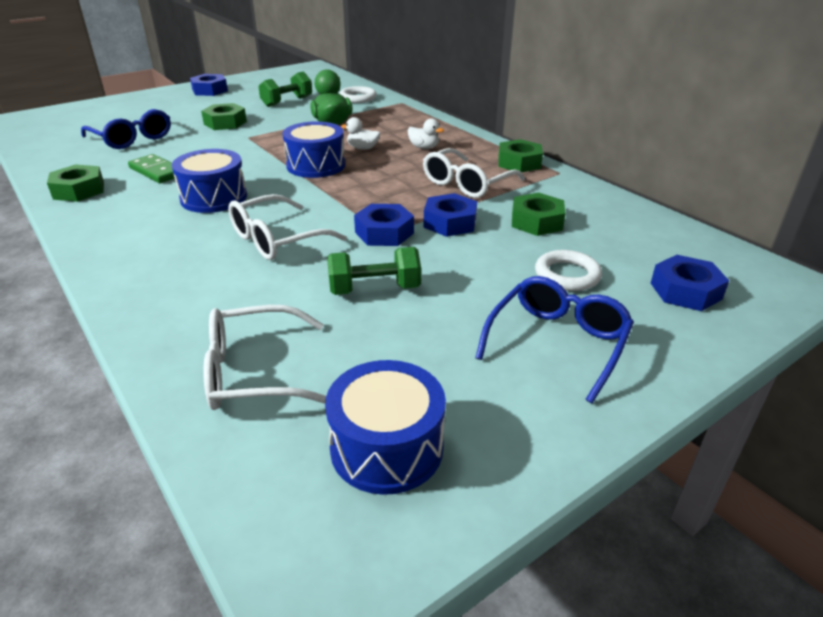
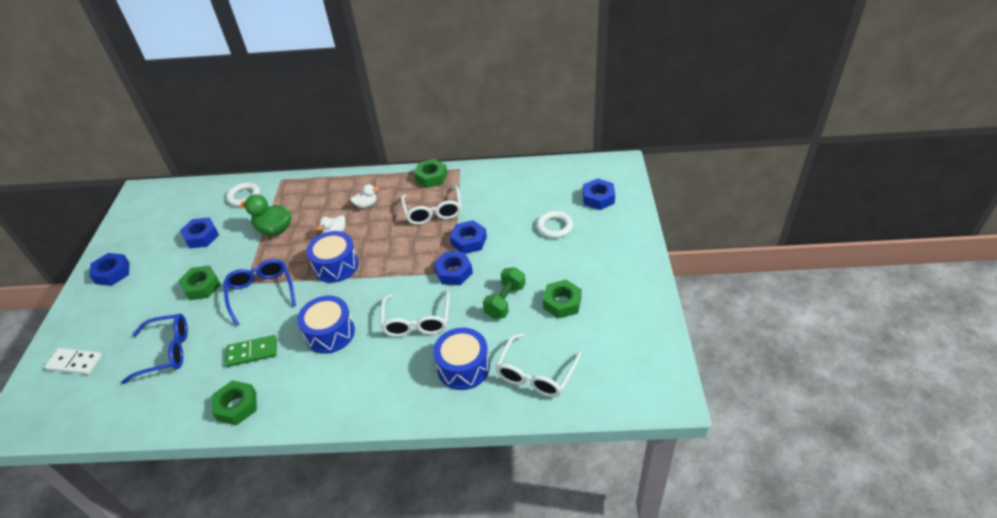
camera: 50 degrees left, 10 degrees up
green dumbbell [258,72,312,107] -> blue nut [180,217,219,249]
blue drum [325,360,446,495] -> blue drum moved to [433,328,490,390]
blue glasses [475,276,634,403] -> blue glasses moved to [223,259,296,326]
green nut [512,192,566,236] -> green nut moved to [543,280,582,319]
none -> white domino [44,348,102,375]

